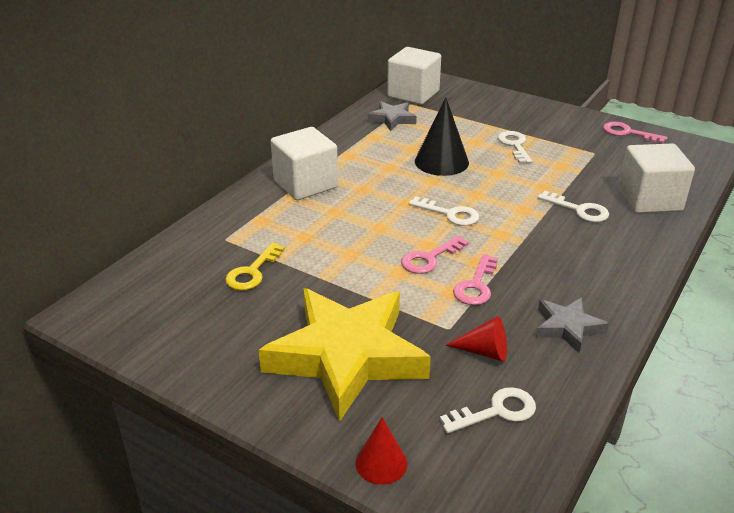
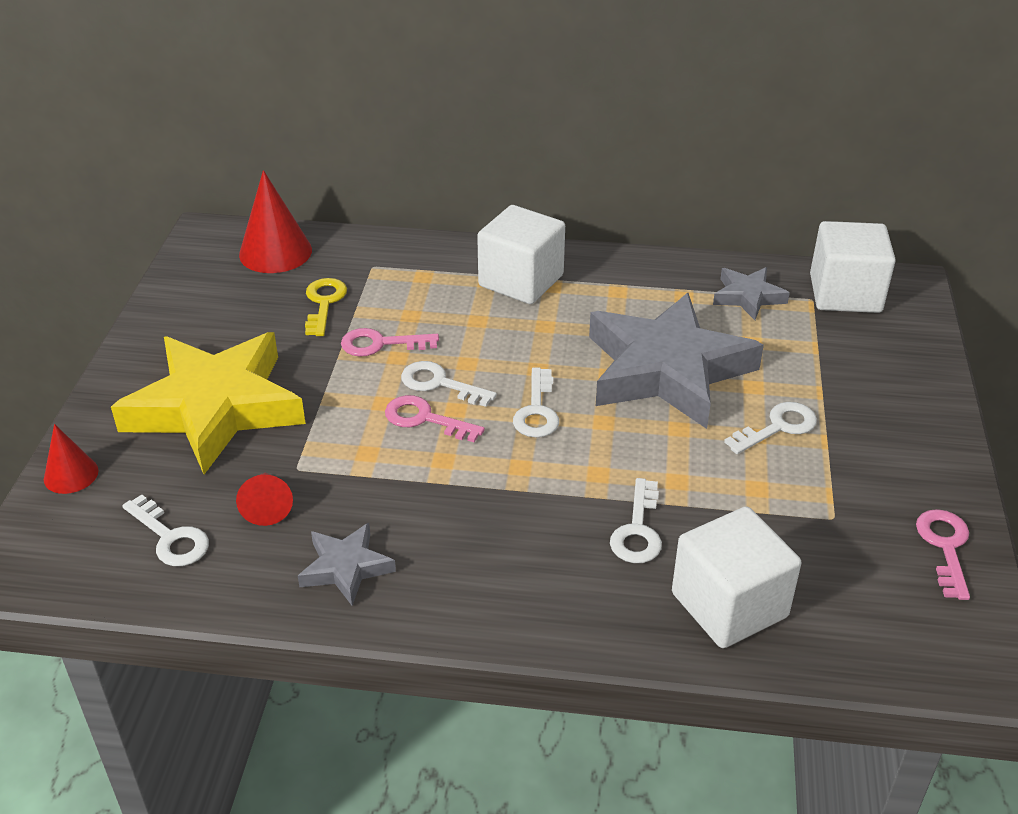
camera: 65 degrees right, 5 degrees up
yellow key [225,242,285,290] -> yellow key turned 90 degrees clockwise [305,278,347,336]
black cone [415,97,469,176] -> grey star [589,293,764,429]
pink key [453,254,498,305] -> pink key moved to [341,328,439,357]
none -> red cone [239,170,312,273]
none -> white key [401,361,497,407]

